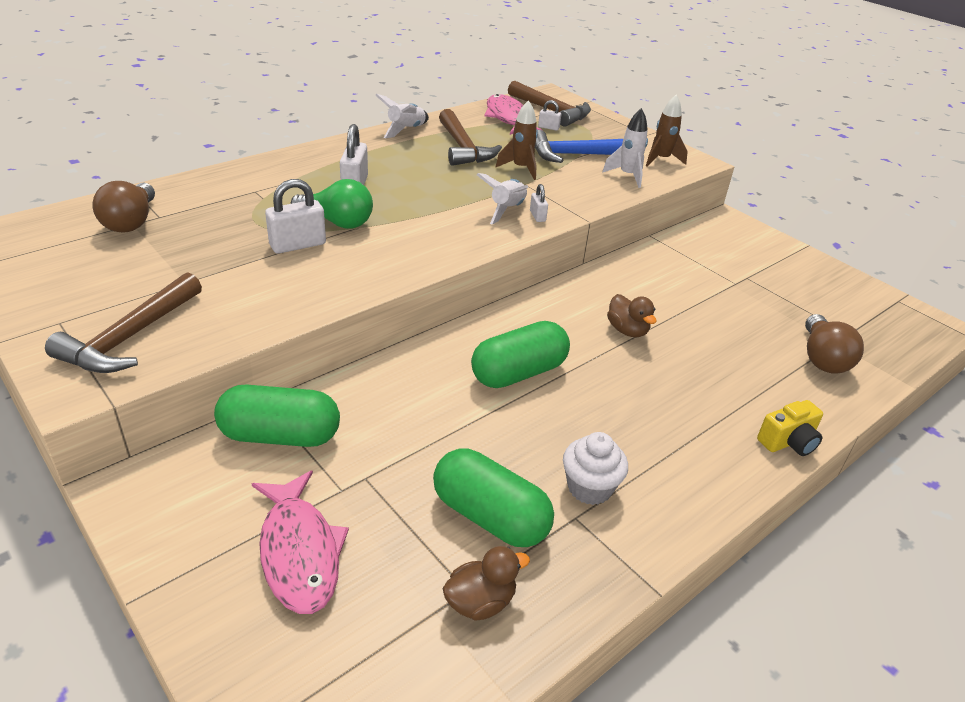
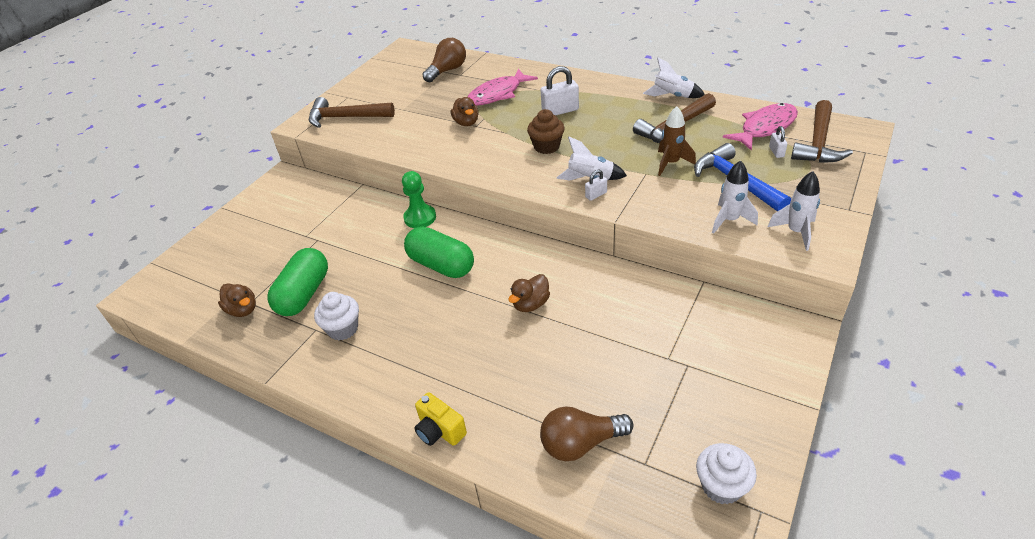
camera: 75 degrees right, 5 degrees up
brown light bulb [92,181,155,233] -> brown light bulb turned 150 degrees clockwise [422,38,466,82]
green capsule [214,384,340,447] -> none
pink fish [251,470,349,614] -> pink fish moved to [468,69,538,106]
white padlock [265,179,326,254] -> brown duck [451,97,479,126]
green light bulb [290,179,373,229] -> none
brown rocket [646,95,688,167] -> white rocket [768,171,820,251]
none -> green pawn [402,171,436,228]
none -> brown cupcake [527,109,565,154]
none -> white cupcake [696,443,757,505]

